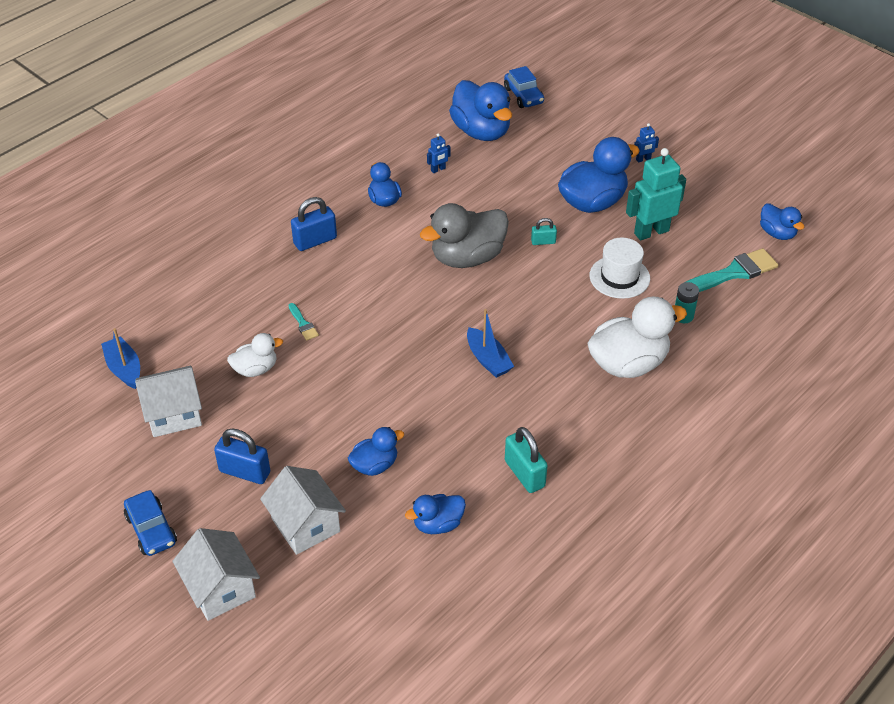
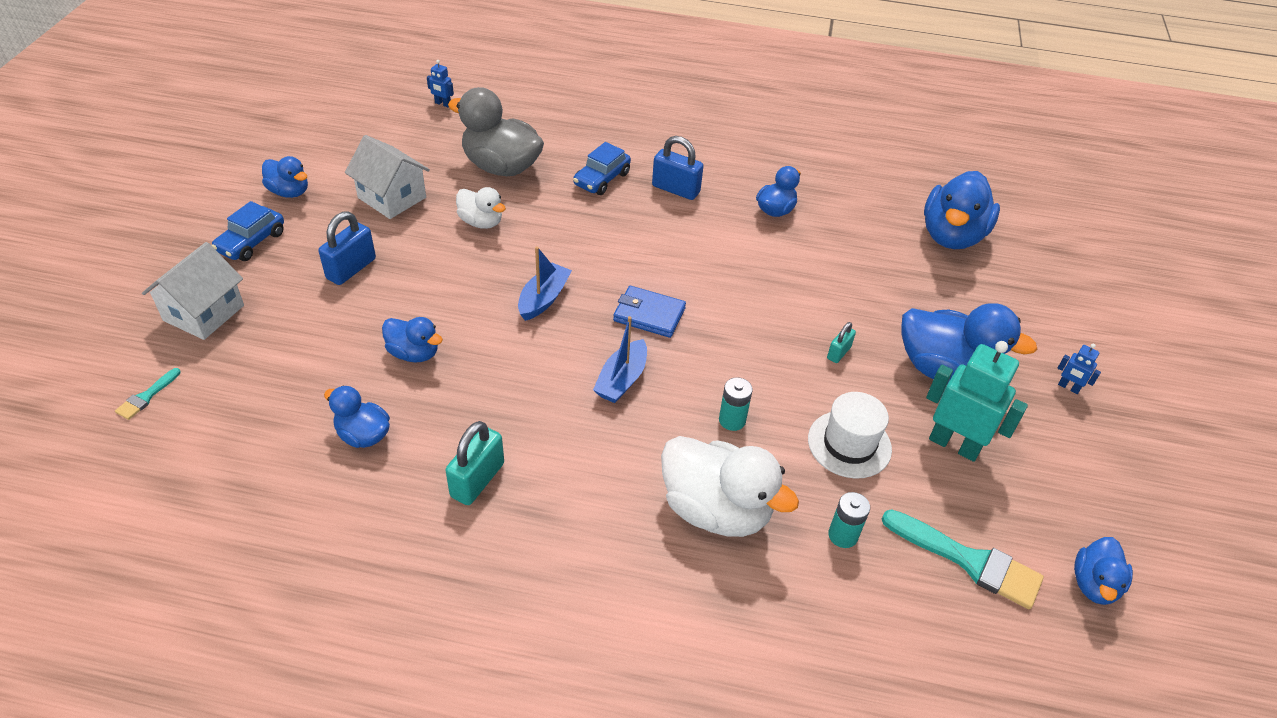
camera: 55 degrees right, 0 degrees up
blue boat [101,328,140,389] -> blue boat moved to [518,246,572,321]
blue padlock [214,428,270,484] -> blue padlock turned 45 degrees clockwise [318,212,376,285]
white house [260,466,346,555] -> none
turquoise brush [288,303,319,341] -> turquoise brush moved to [115,368,181,420]
grey duck [420,203,509,268] -> grey duck moved to [448,87,544,176]
blue robot [427,133,451,173] -> blue robot moved to [427,60,454,107]
blue car [504,66,544,108] -> blue car moved to [573,142,631,195]
turquoise padlock [531,218,557,245] -> turquoise padlock turned 75 degrees clockwise [827,322,856,363]
none -> blue duck [262,156,308,198]
none -> blue wallet [613,286,686,338]
none -> turquoise battery [719,377,753,431]

